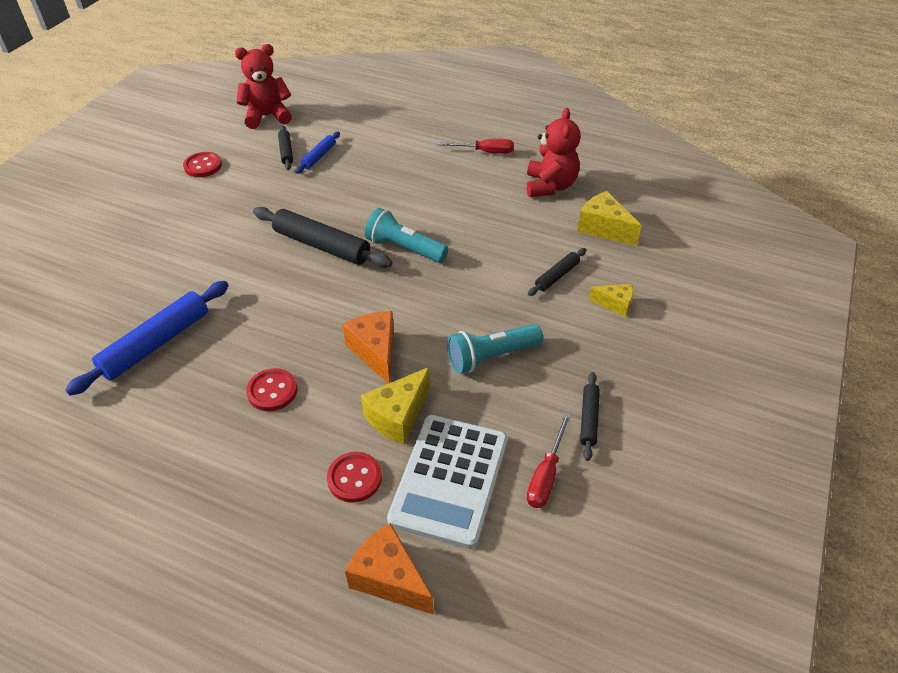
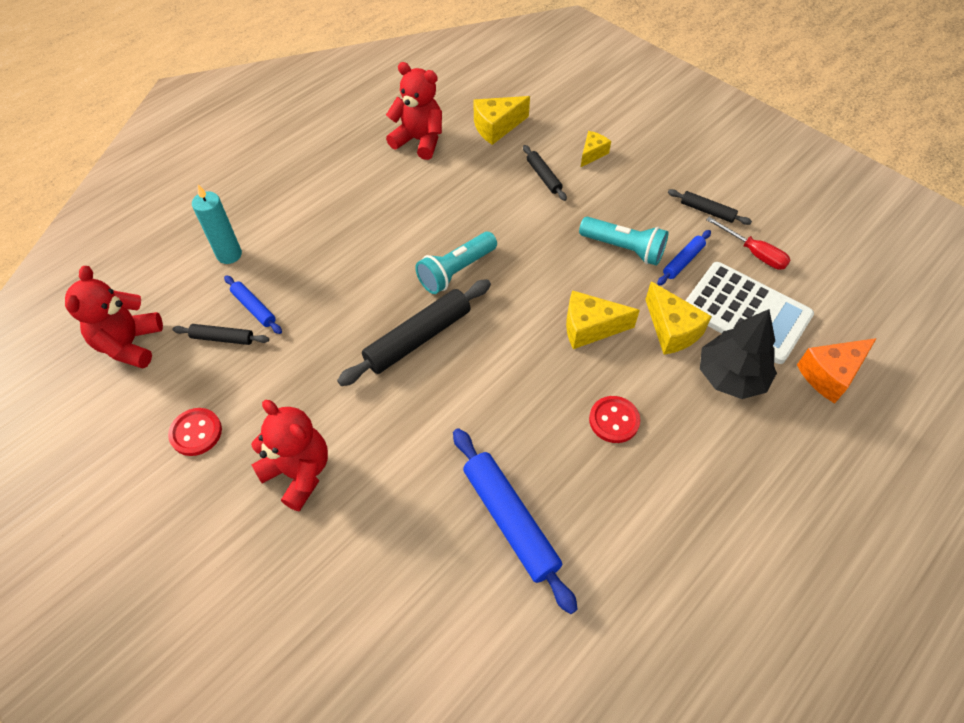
camera: 70 degrees left, 10 degrees up
red button [327,452,382,503] -> black tree [700,309,777,399]
orange cheese [343,311,394,384] -> yellow cheese [566,290,640,349]
red screwdriver [437,139,514,154] -> none
turquoise flashlight [447,324,543,374] -> turquoise flashlight turned 60 degrees counterclockwise [579,217,668,266]
none -> turquoise candle [192,185,242,264]
none -> red teddy bear [251,400,328,512]
none -> blue rolling pin [657,230,711,286]

